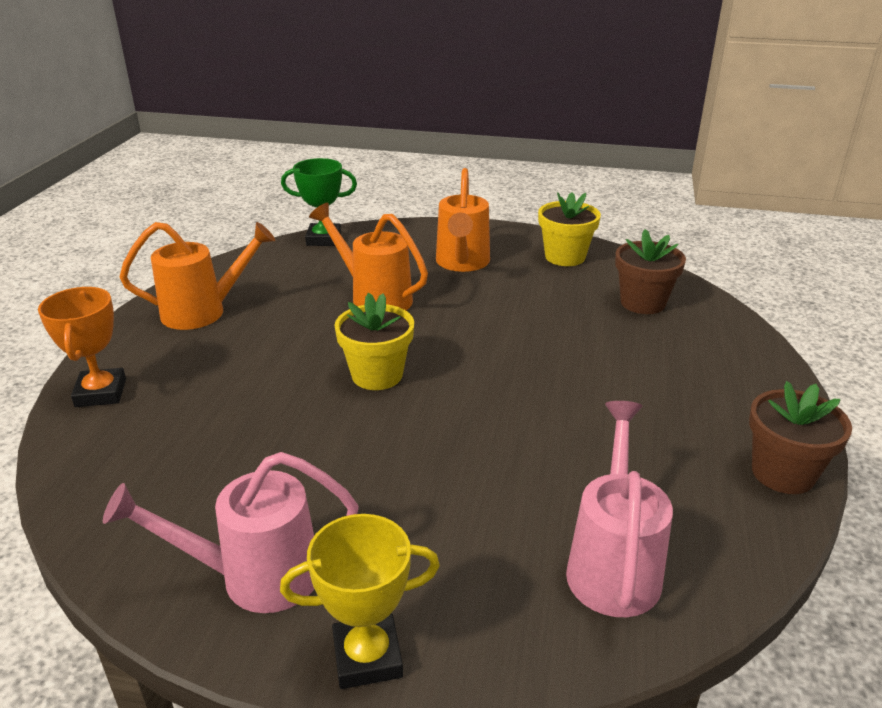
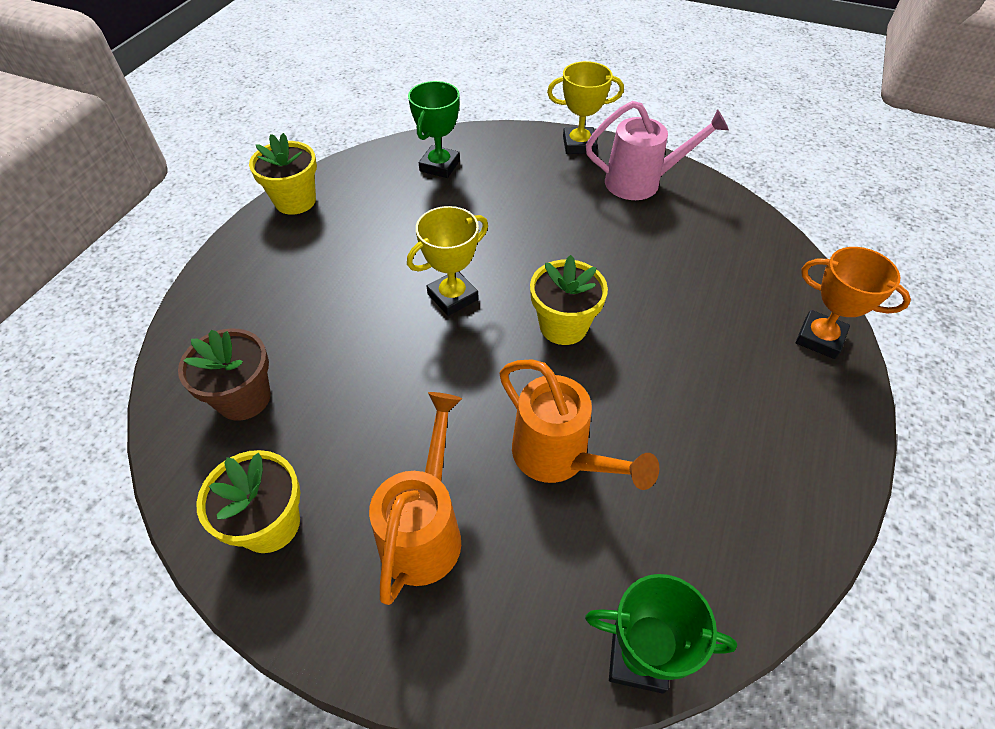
camera: 170 degrees left, 20 degrees up
orange trophy [38,287,126,407] -> orange trophy turned 60 degrees counterclockwise [796,247,911,359]
orange watering can [119,222,275,330] -> none
pink watering can [566,401,673,617] -> green trophy [408,81,460,178]
brown flower pot [749,381,852,494] -> yellow flower pot [249,133,317,215]
none -> yellow trophy [407,206,488,316]

